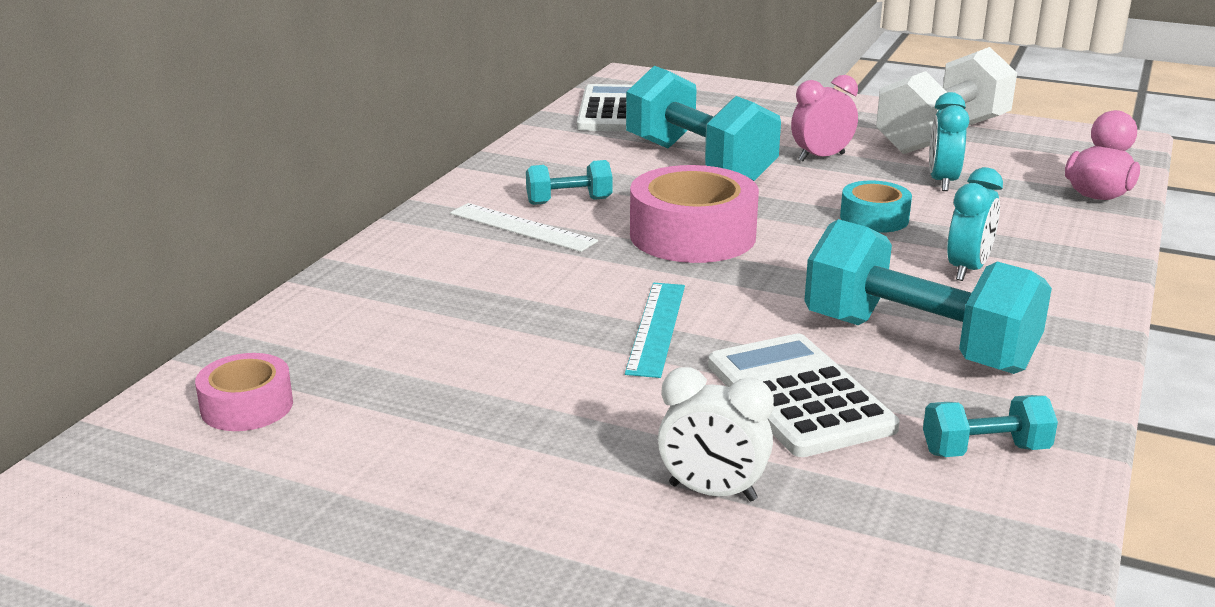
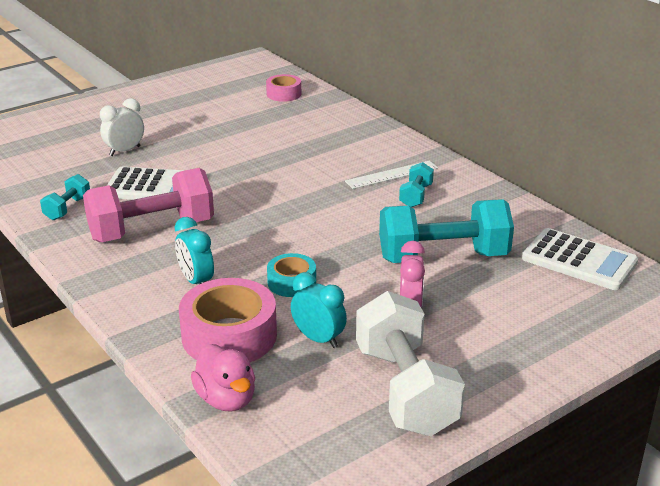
camera: 120 degrees right, 5 degrees up
turquoise ruler [625,283,685,378] -> none
pink tape [630,165,759,263] -> pink tape moved to [179,278,277,362]
turquoise dumbbell [804,219,1052,374] -> pink dumbbell [83,168,214,242]

